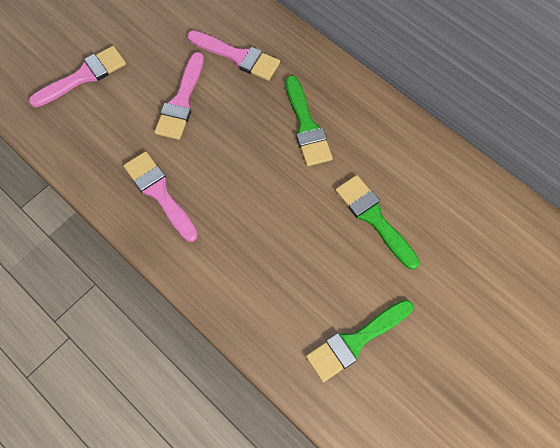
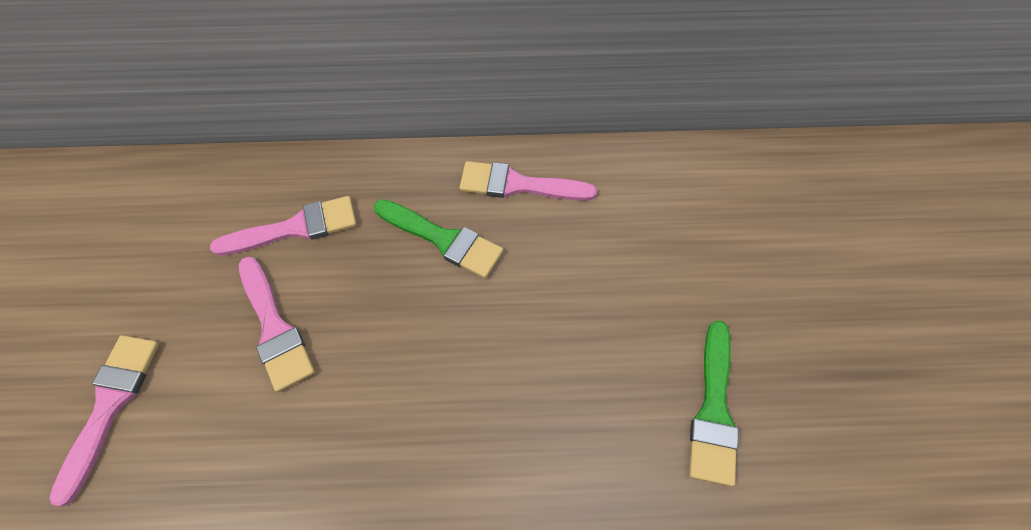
camera: 45 degrees left, 5 degrees down
pink brush [123,151,198,242] -> pink brush moved to [459,161,597,201]
green brush [335,175,420,269] -> none

